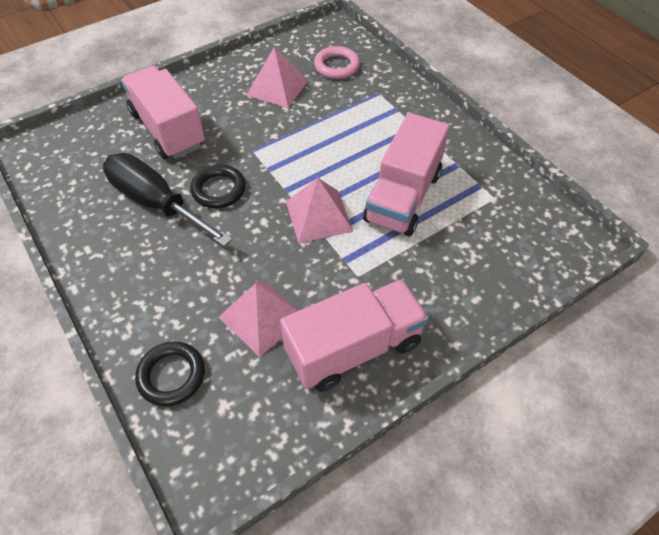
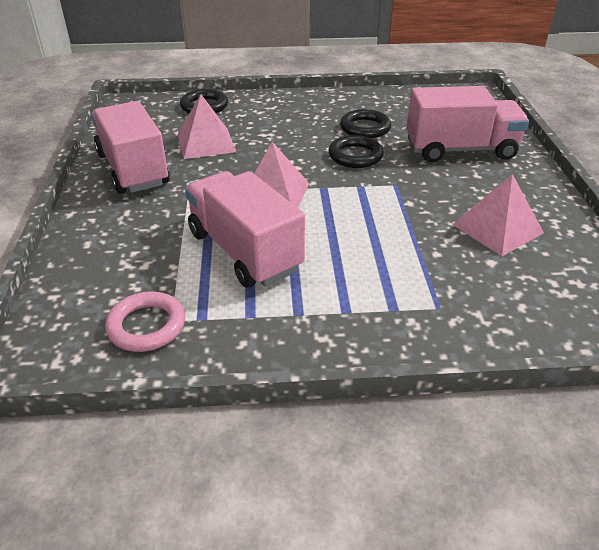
camera: 120 degrees right, 15 degrees down
black screwdriver [103,153,233,247] -> black ring [340,109,391,138]
pink truck [280,279,429,392] -> pink truck turned 150 degrees clockwise [91,101,170,194]
pink ring [314,46,360,79] -> pink ring moved to [105,291,185,352]

